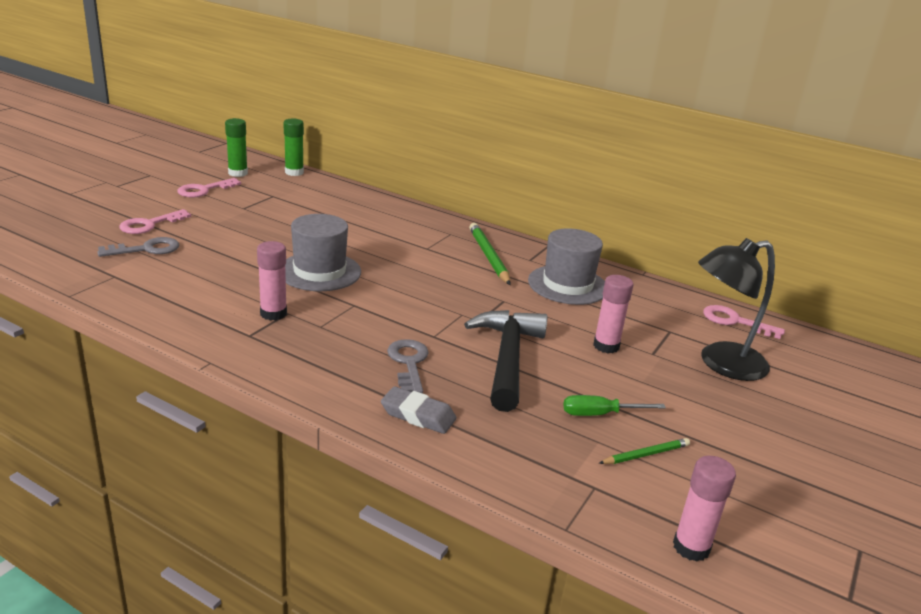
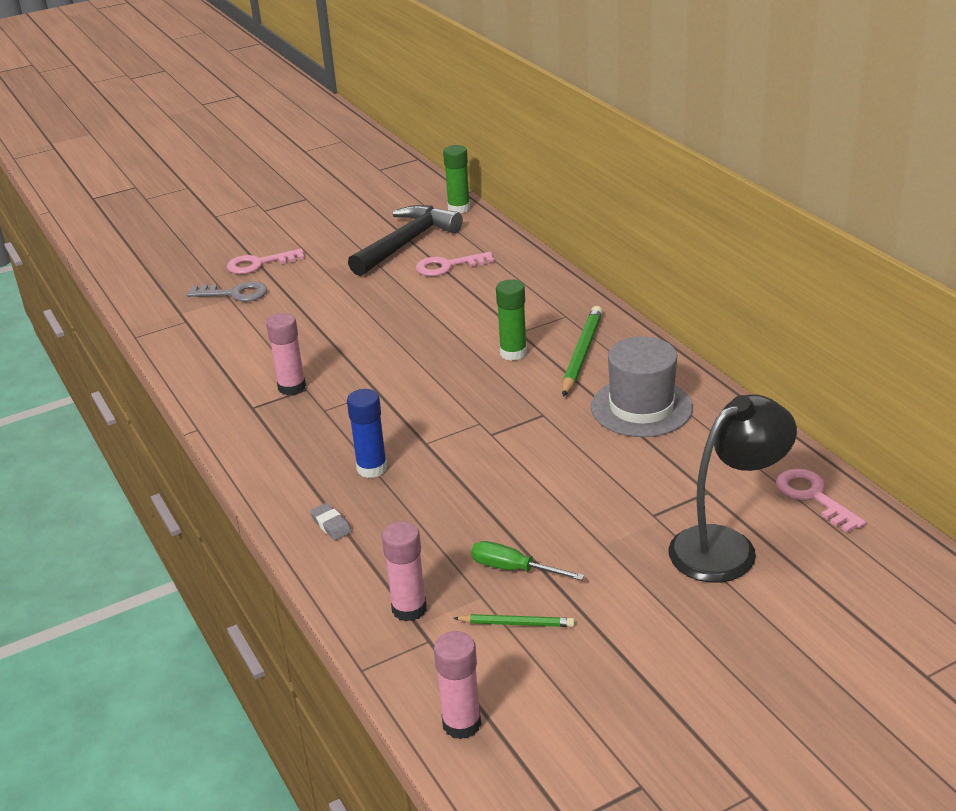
camera: 35 degrees right, 5 degrees up
pink key [177,178,241,197] -> pink key moved to [416,252,494,276]
green glue stick [225,118,248,177] -> green glue stick moved to [496,279,527,361]
grey hat [285,214,361,291] -> none
grey eraser [381,386,457,434] -> grey eraser [310,503,352,540], size x0.63
grey key [387,339,429,393] -> blue glue stick [347,389,387,478]
black hammer [464,310,548,412] -> black hammer moved to [348,205,463,276]
pink glue stick [593,275,634,353] -> pink glue stick moved to [382,522,427,621]
black lamp [698,238,775,381] -> black lamp turned 135 degrees clockwise [668,394,797,583]

